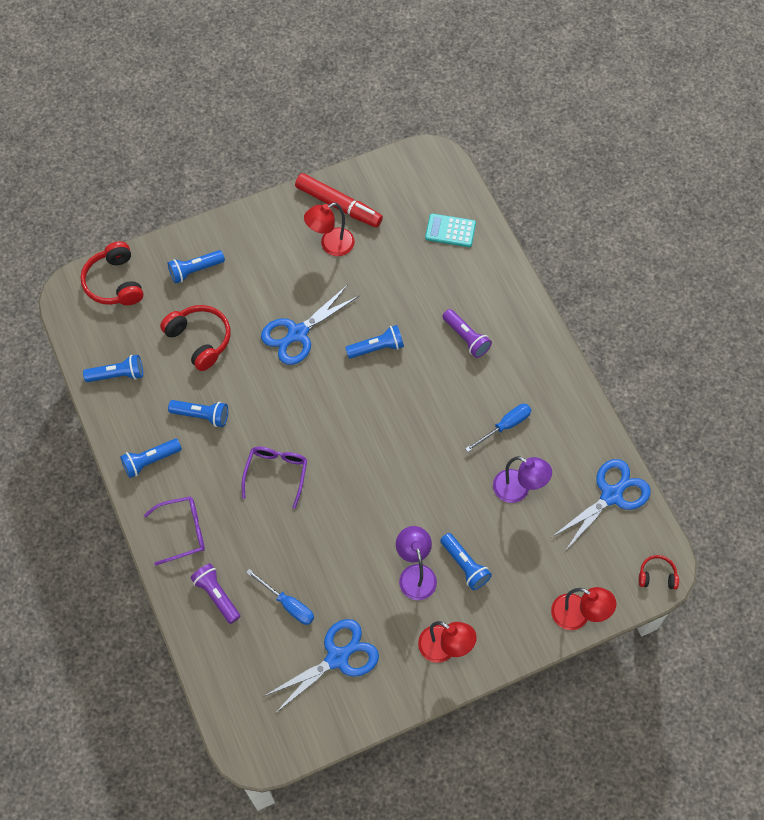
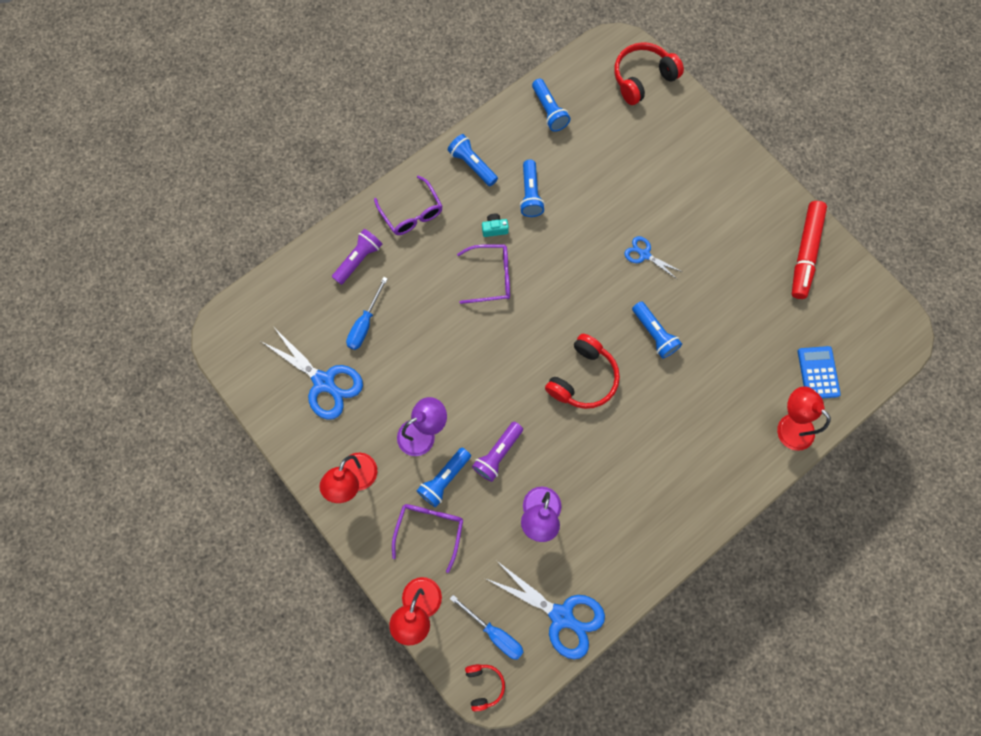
camera: 75 degrees right, 10 degrees up
red headphones [160,305,231,371] -> red headphones moved to [545,334,620,409]
blue flashlight [168,250,225,284] -> none
blue scissors [261,285,359,365] -> blue scissors [624,236,682,280], size x0.54
red lamp [304,203,355,256] -> red lamp moved to [777,386,831,451]
turquoise calculator [425,213,476,247] -> blue calculator [798,346,841,398]
purple flashlight [442,309,492,358] -> purple flashlight moved to [472,422,523,482]
blue screwdriver [465,404,531,452] -> blue screwdriver moved to [450,595,523,660]
none -> purple glasses [392,504,463,573]
none -> turquoise camera [482,214,509,237]

